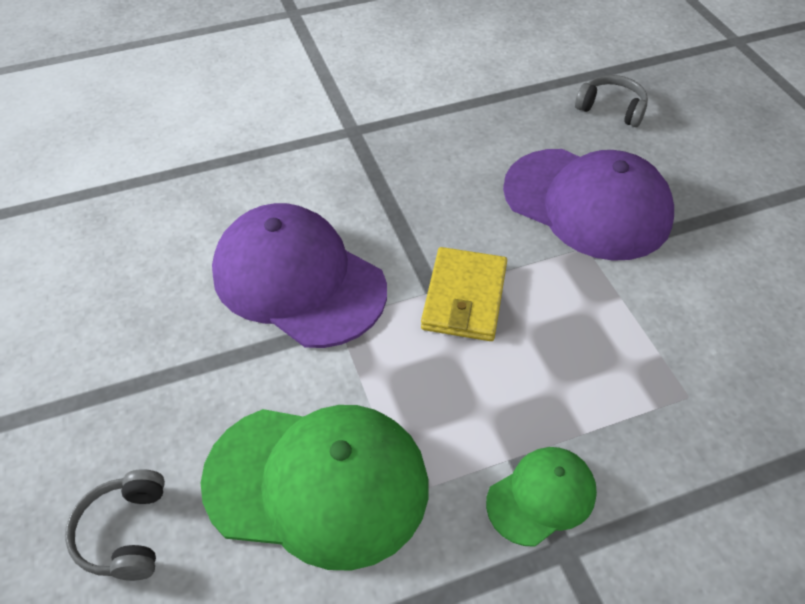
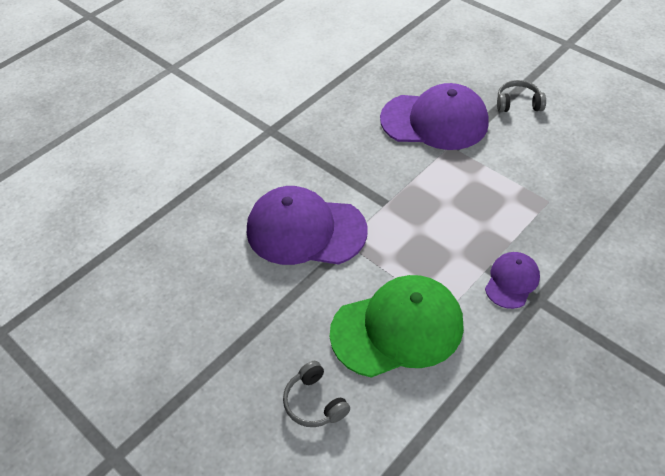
camera: 25 degrees left, 0 degrees up
yellow wallet [421,247,507,341] -> none
green cap [486,447,597,547] -> purple cap [485,252,540,309]
grey headphones [575,75,648,127] -> grey headphones moved to [497,80,546,112]

